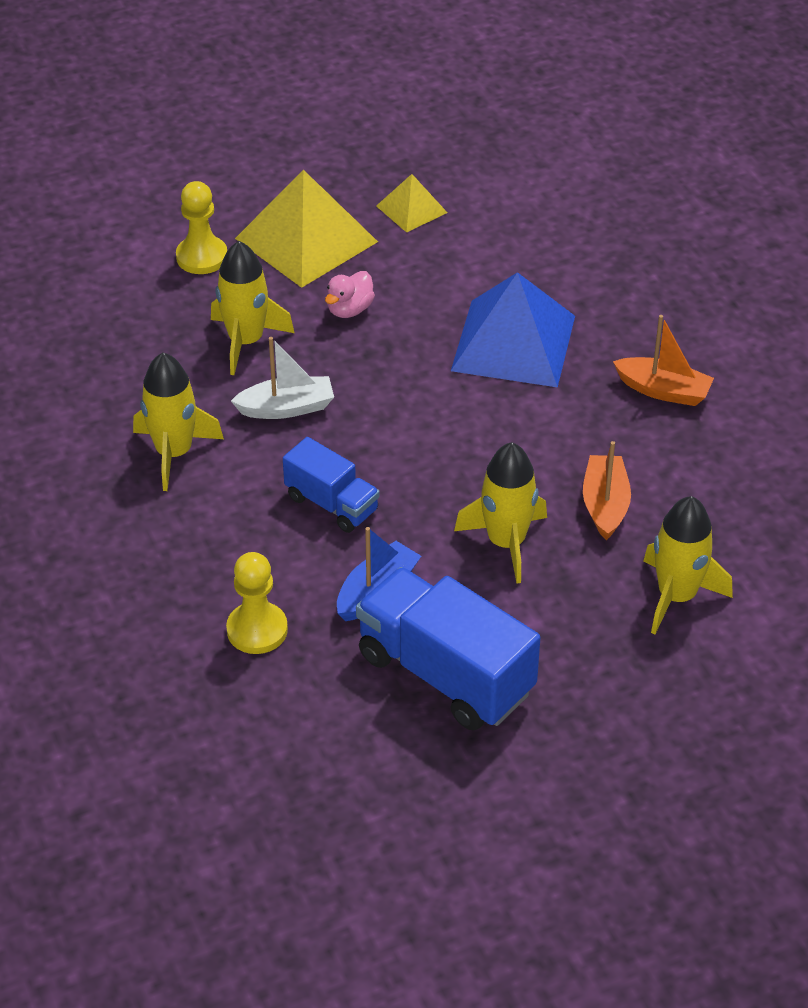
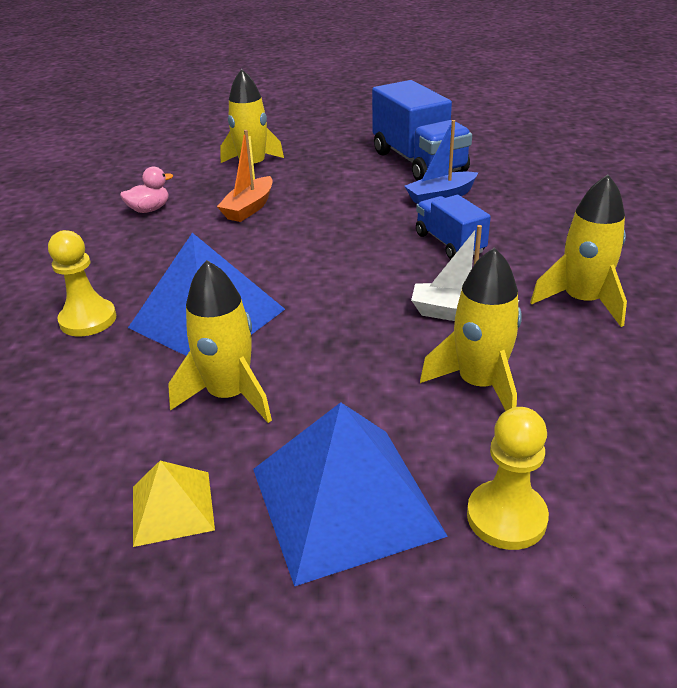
camera: 155 degrees left, 10 degrees down
yellow pawn [226,552,288,654] -> yellow pawn moved to [48,230,116,336]
yellow pyramid [235,170,378,288] -> blue pyramid [253,402,448,586]
pink duck [325,271,375,318] -> pink duck moved to [120,167,173,213]
yellow rocket [454,442,547,583] -> yellow rocket moved to [168,260,272,423]
orange boat [613,315,714,406] -> none

